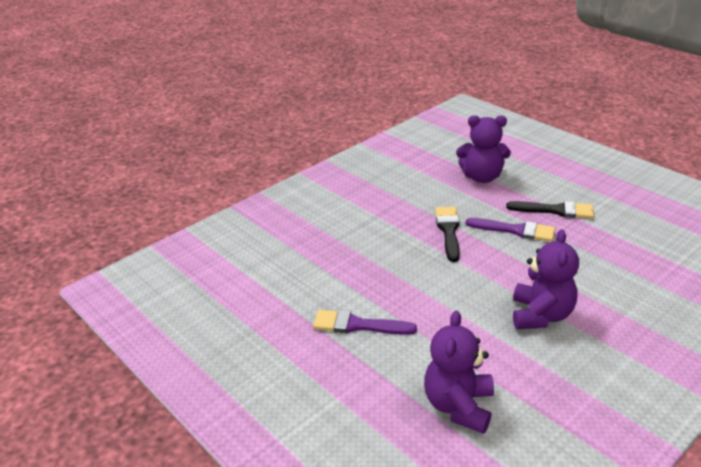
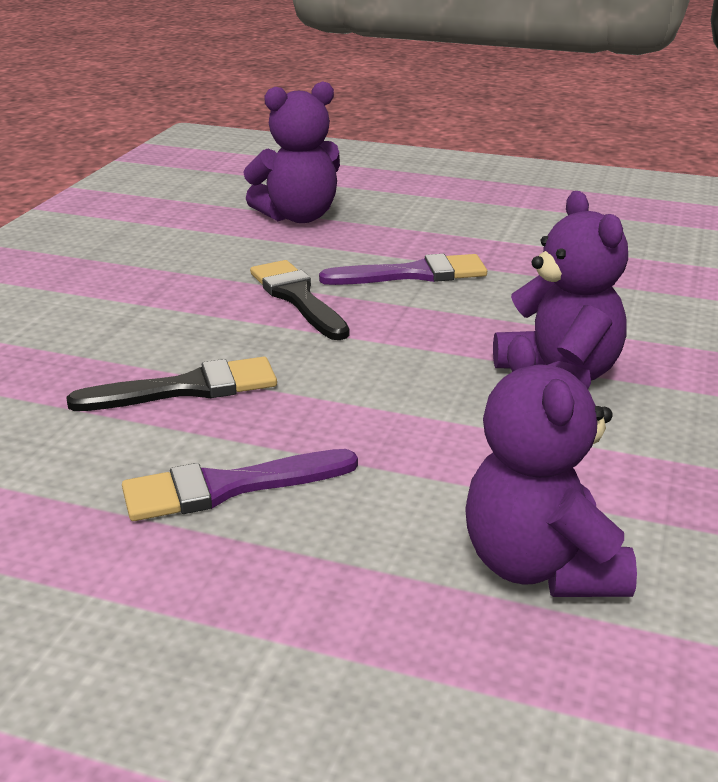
camera: 30 degrees left, 5 degrees down
black brush [506,201,594,219] -> black brush moved to [66,357,277,411]

